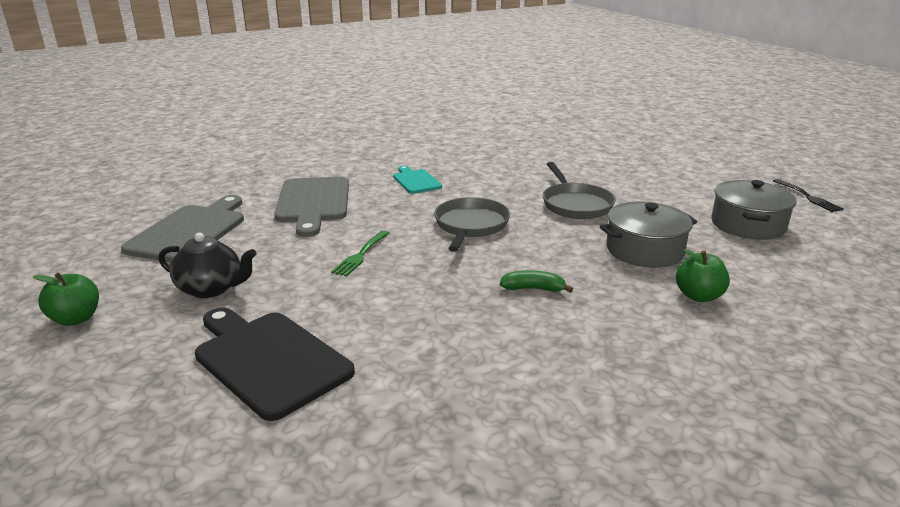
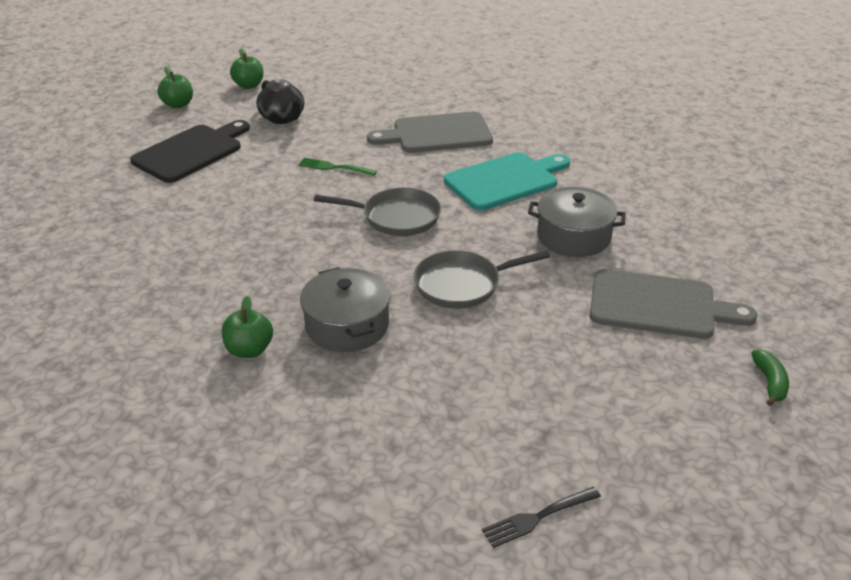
camera: 85 degrees right, 10 degrees up
grey cutting board [121,195,244,263] -> grey cutting board moved to [590,269,758,339]
black teapot [159,233,257,298] -> black teapot turned 45 degrees counterclockwise [256,76,304,124]
turquoise cutting board [393,166,442,194] -> turquoise cutting board [444,152,570,211], size x1.80
green banana [500,270,573,293] -> green banana moved to [751,349,789,406]
grey pot [711,180,796,240] -> grey pot moved to [528,187,626,257]
none -> green apple [157,67,193,108]

